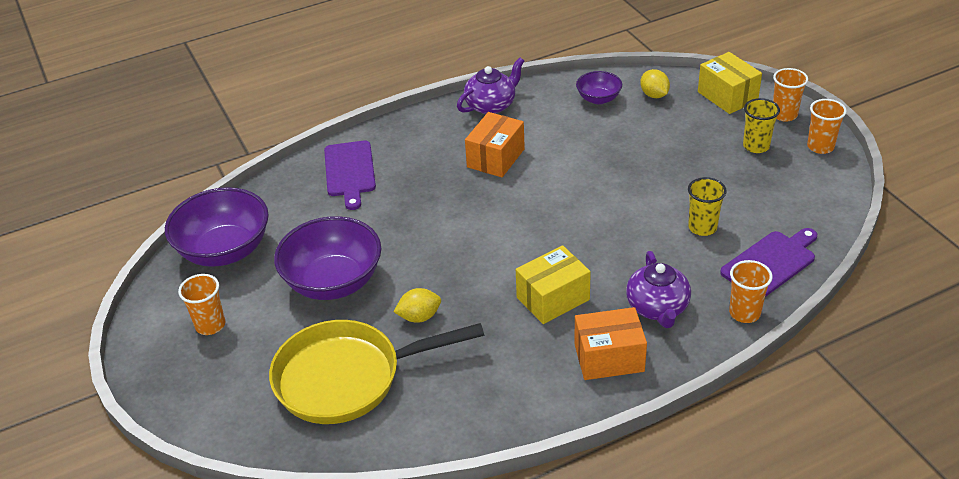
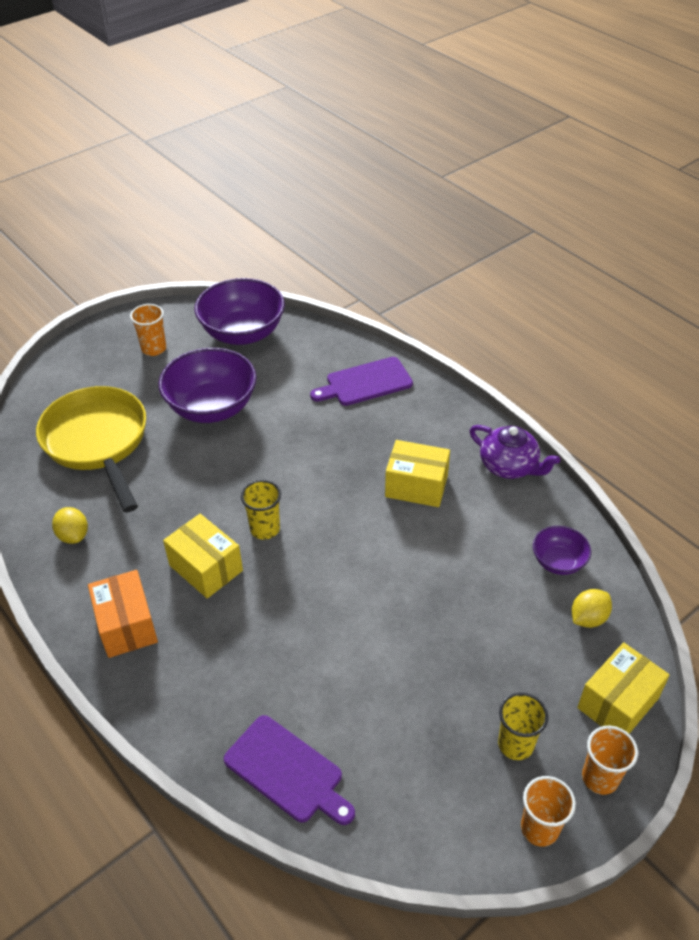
camera: 75 degrees right, 5 degrees up
yellow lemon [394,288,441,323] -> yellow lemon moved to [52,507,88,544]
orange box [465,112,525,177] -> yellow box [385,440,450,507]
purple teapot [626,251,691,328] -> none
yellow cup [688,177,727,236] -> yellow cup moved to [241,480,281,540]
orange cup [729,260,773,323] -> none

